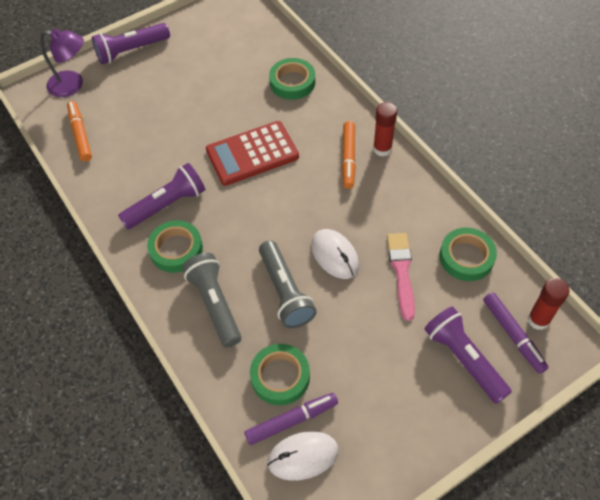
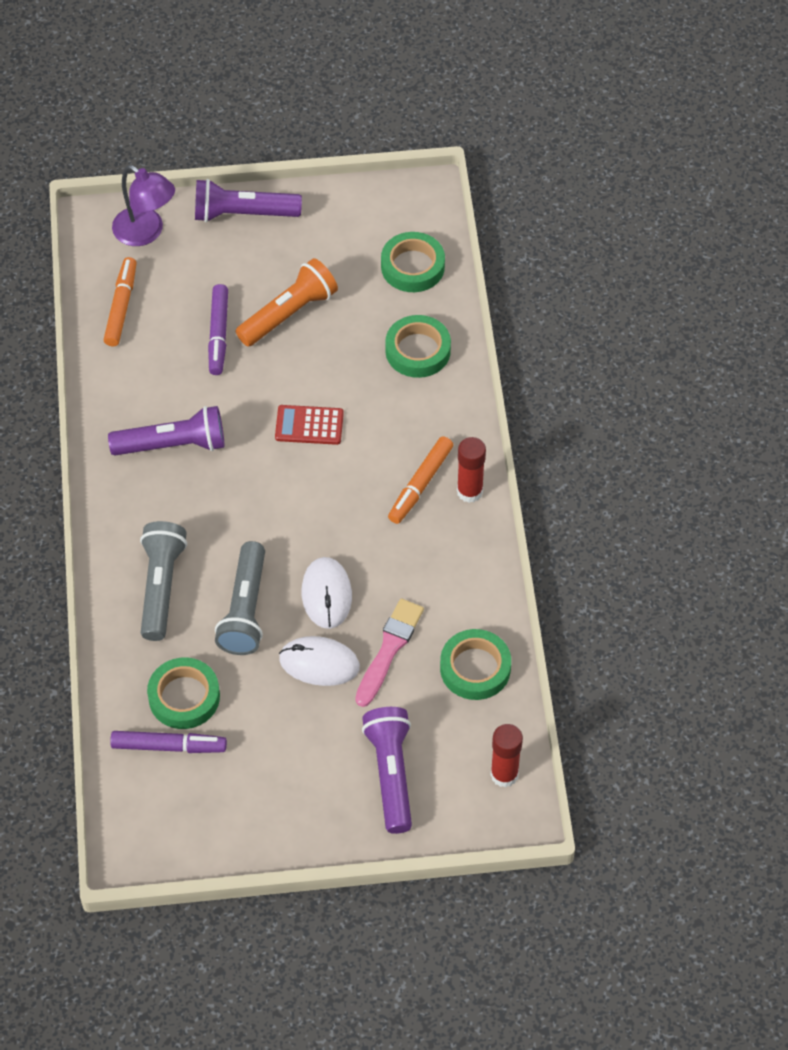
camera: 25 degrees right, 0 degrees up
green tape [147,220,203,273] -> green tape moved to [381,232,445,292]
red calculator [206,121,299,186] -> red calculator [275,405,344,445], size x0.59
white mouse [267,431,339,481] -> white mouse moved to [279,636,360,686]
purple marker [483,292,549,374] -> purple marker moved to [208,284,228,375]
none -> orange flashlight [236,258,338,347]

